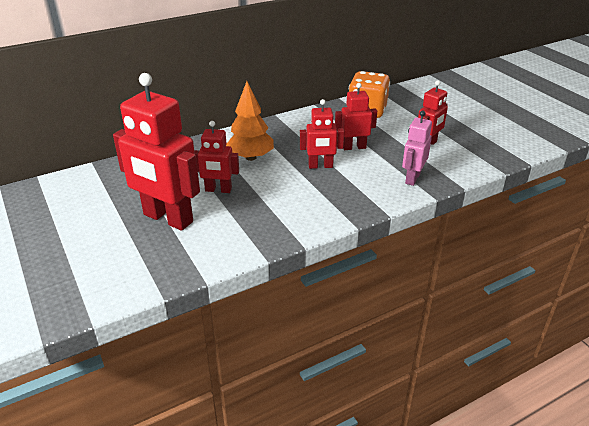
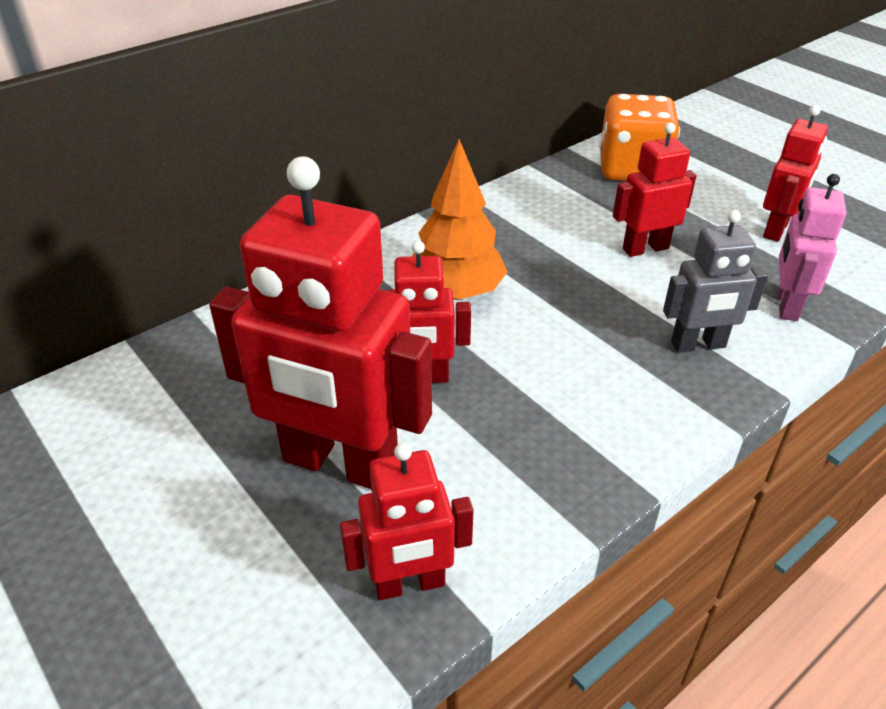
camera: 10 degrees left, 5 degrees up
red robot [300,99,344,169] -> red robot moved to [340,443,474,600]
none -> grey robot [663,210,768,353]

